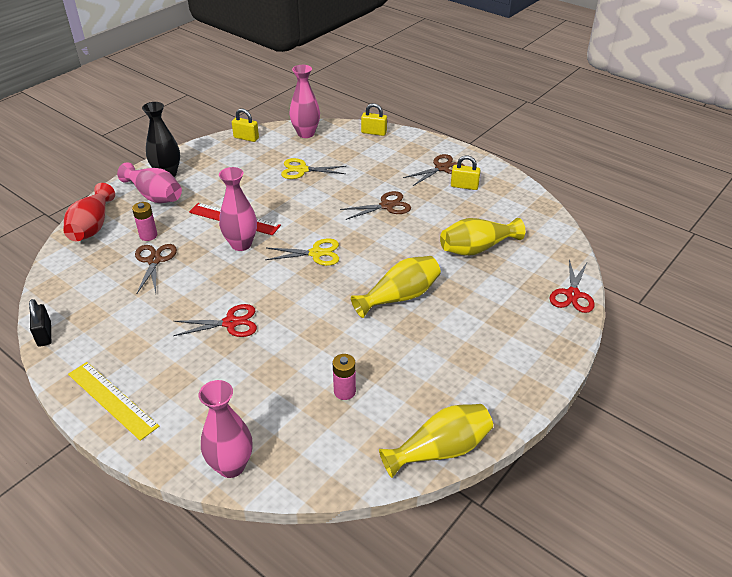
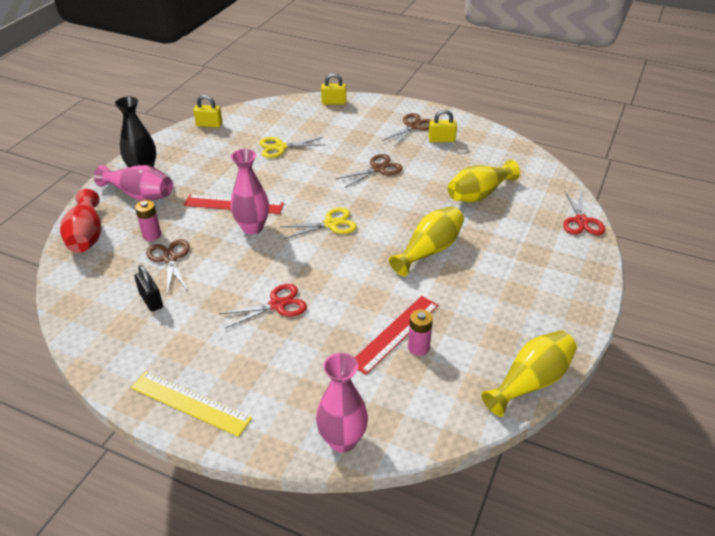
camera: 15 degrees left, 0 degrees up
black padlock [29,299,51,347] -> black padlock moved to [134,265,163,312]
pink vase [289,65,320,138] -> none
none -> red ruler [355,296,438,375]

